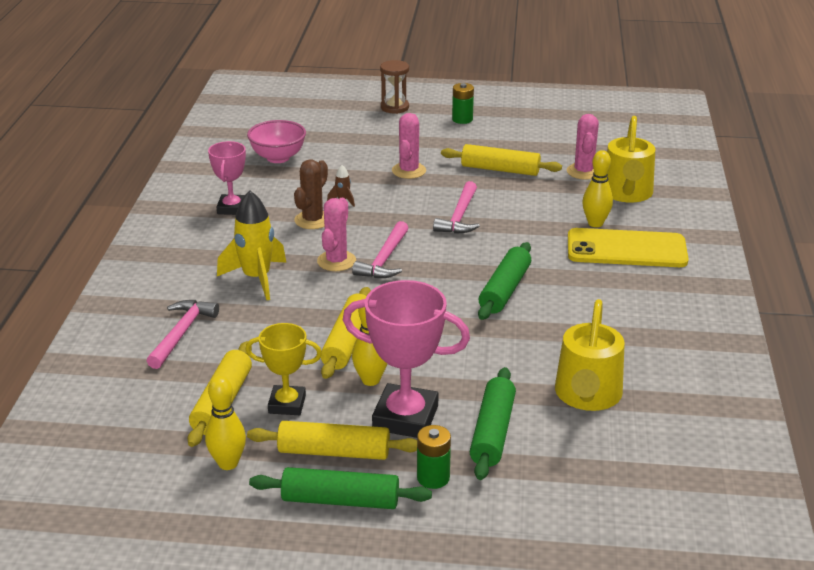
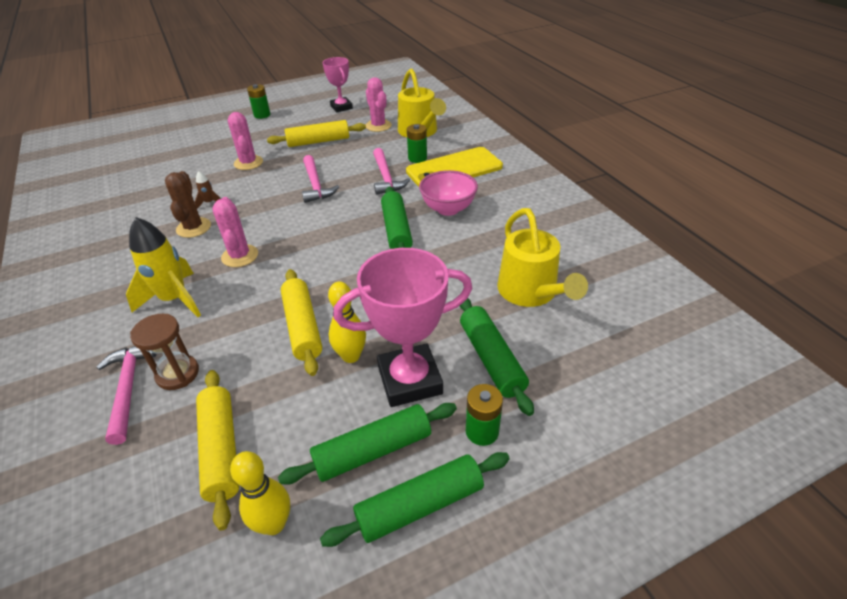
camera: 30 degrees left, 10 degrees up
pink trophy [208,141,246,215] -> pink trophy moved to [323,57,353,112]
yellow trophy [246,323,322,415] -> none
pink bowl [247,120,306,163] -> pink bowl moved to [419,170,478,216]
yellow rolling pin [247,421,417,460] -> green rolling pin [278,403,457,485]
pink hammer [352,221,408,278] -> pink hammer moved to [373,148,410,195]
brown hourglass [380,60,409,114] -> brown hourglass moved to [130,314,199,390]
yellow bowling pin [582,150,613,227] -> green battery [407,124,427,163]

